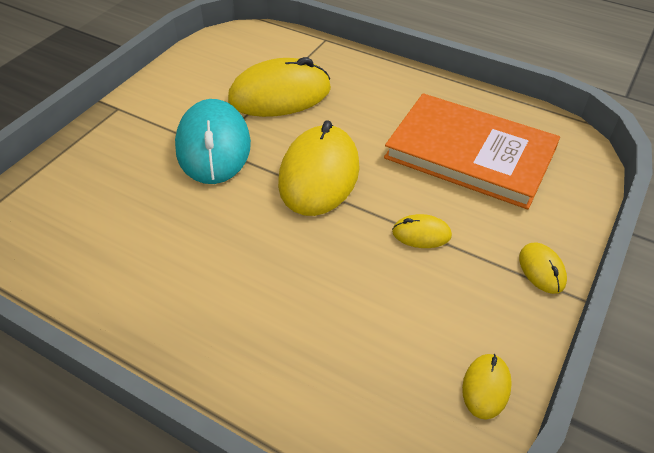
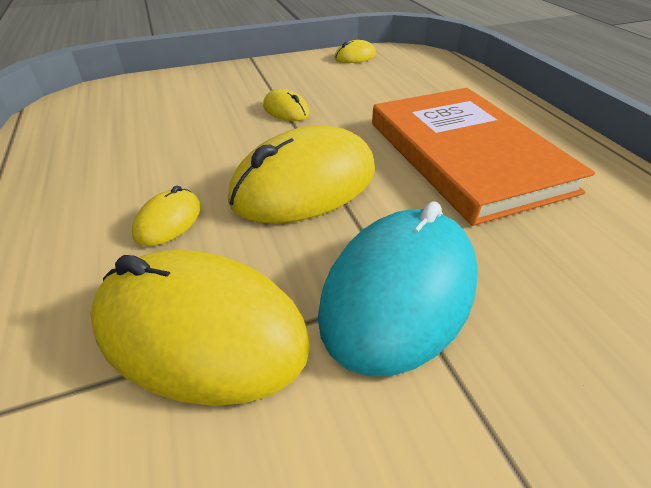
camera: 140 degrees left, 5 degrees down
orange book [384,93,560,210] -> orange book moved to [372,88,595,226]
yellow mouse [519,242,567,294] -> yellow mouse moved to [132,186,201,246]

